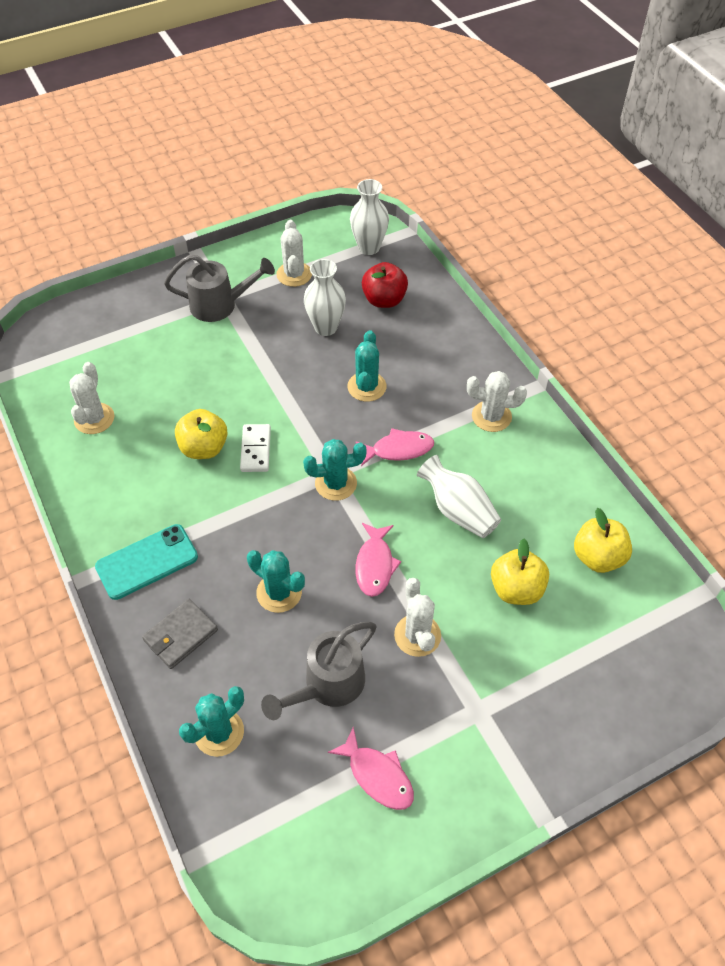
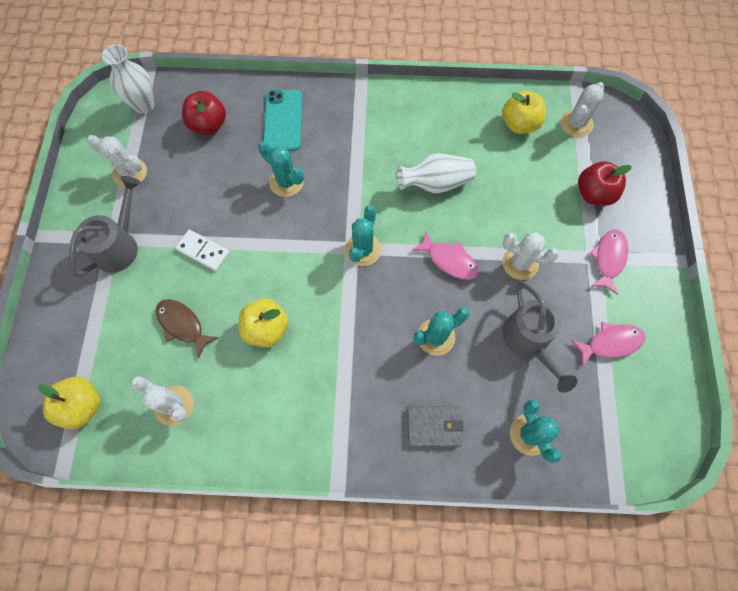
camera: 60 degrees left, 15 degrees up
turquoise phone [95,524,198,600] -> turquoise phone moved to [263,90,302,151]
grey wallet [142,599,218,669] -> grey wallet turned 75 degrees counterclockwise [407,406,463,447]
white domino [240,424,271,472] -> white domino moved to [176,230,230,271]
white vase [304,259,346,336] -> none
pink fish [355,428,434,466] -> pink fish moved to [589,230,629,295]
white cactus [467,371,527,432] -> white cactus moved to [560,82,604,137]
yellow apple [491,539,549,605] -> yellow apple moved to [38,377,100,429]
none -> brown fish [156,299,219,359]
none -> red apple [578,161,632,206]

